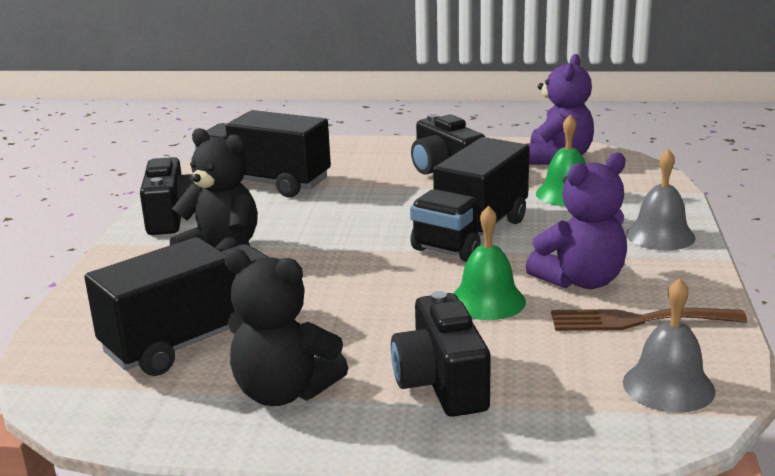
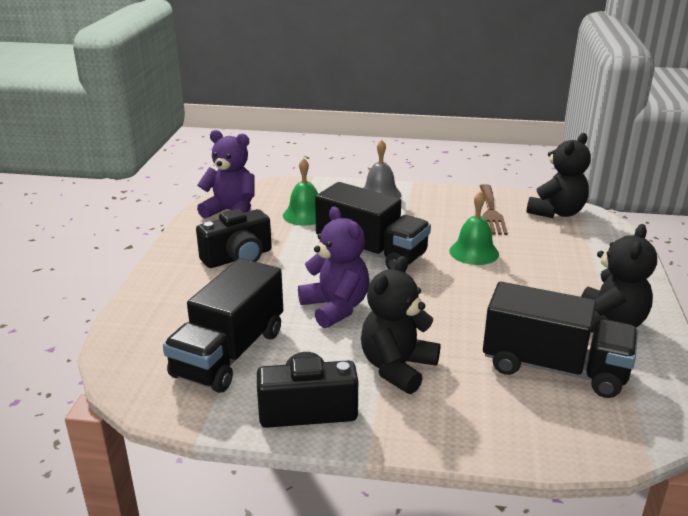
camera: 90 degrees left, 5 degrees up
black truck [84,237,268,376] -> black truck turned 150 degrees clockwise [483,282,638,398]
black camera [391,291,491,417] -> none
purple teddy bear [526,153,627,289] -> purple teddy bear moved to [298,207,369,328]
grey bell [623,278,716,413] -> black teddy bear [527,133,591,218]

